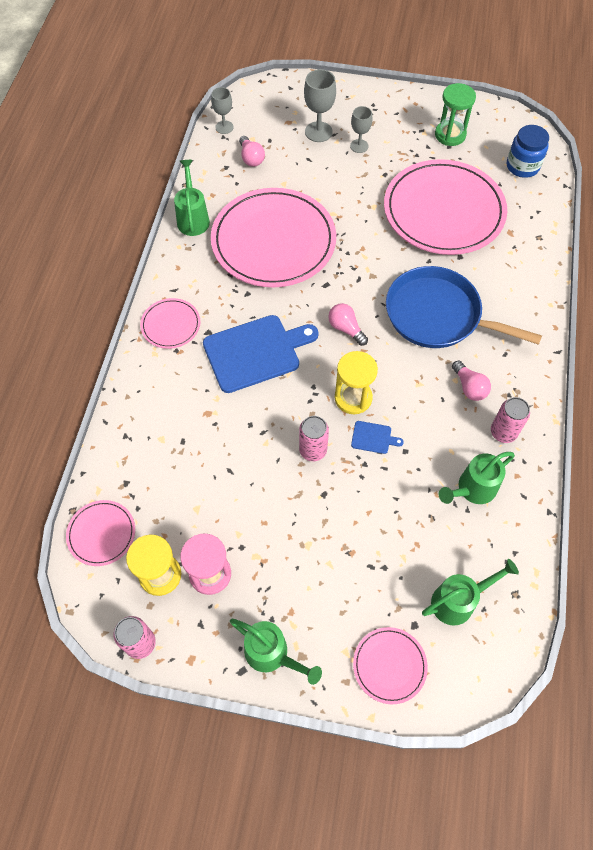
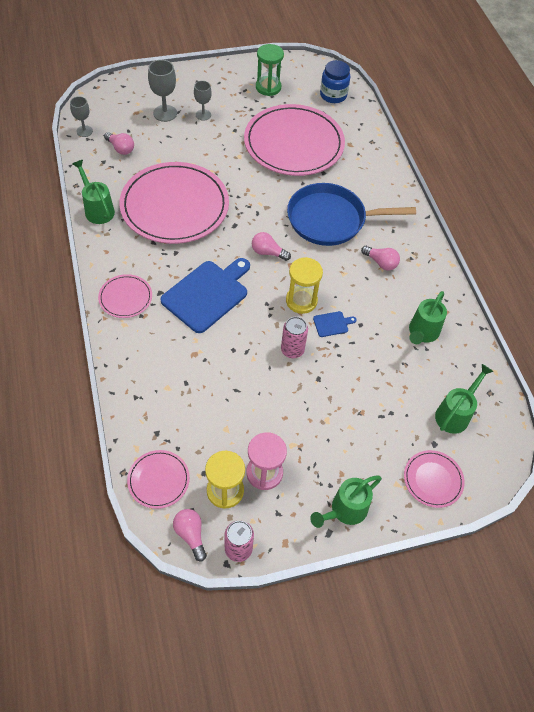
camera: 30 degrees left, 5 degrees down
green watering can [230,619,322,685] -> green watering can turned 135 degrees clockwise [310,476,382,528]
pink can [491,397,530,443] -> none
none -> pink light bulb [173,509,207,561]

